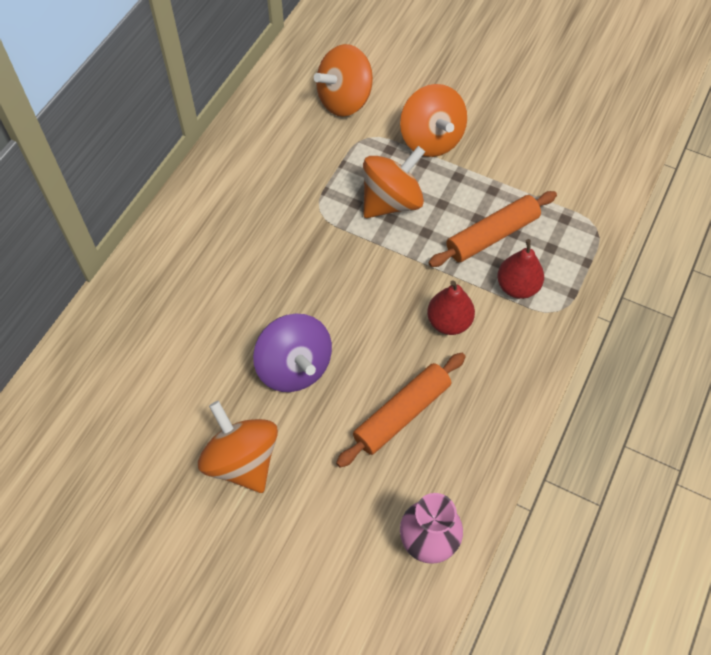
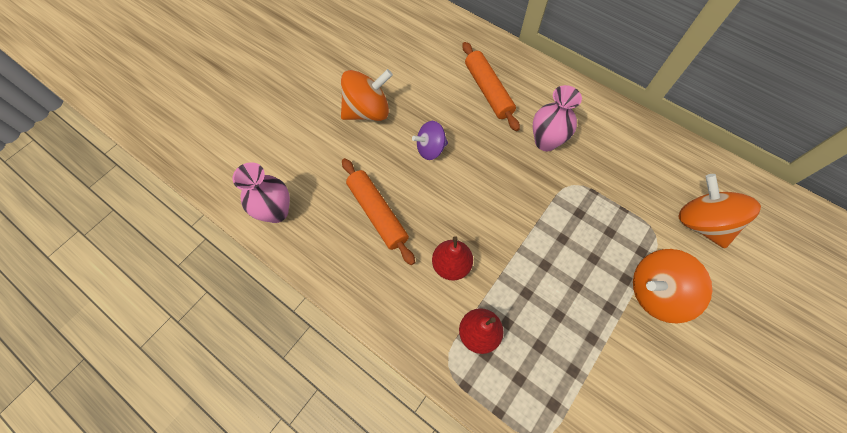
camera: 100 degrees right, 5 degrees up
purple spinning top [253,314,332,392] -> purple spinning top [412,121,448,160], size x0.63
orange spinning top [363,146,425,218] -> none
orange rolling pin [428,191,557,267] -> orange rolling pin moved to [462,42,520,131]
none -> pink vase [533,85,582,151]

